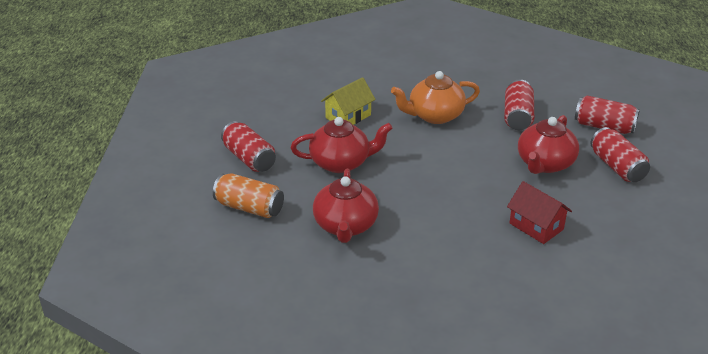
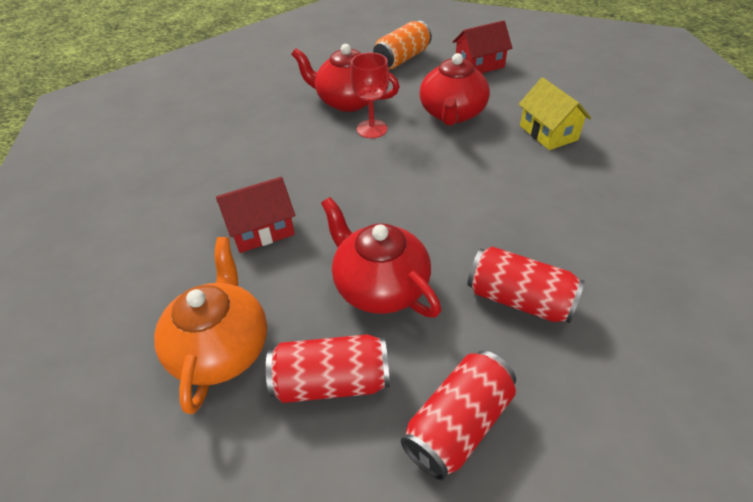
camera: 110 degrees right, 10 degrees up
red can [221,121,276,172] -> red house [453,20,512,73]
orange teapot [391,71,480,124] -> orange teapot moved to [154,237,267,414]
none -> red goblet [350,53,390,138]

